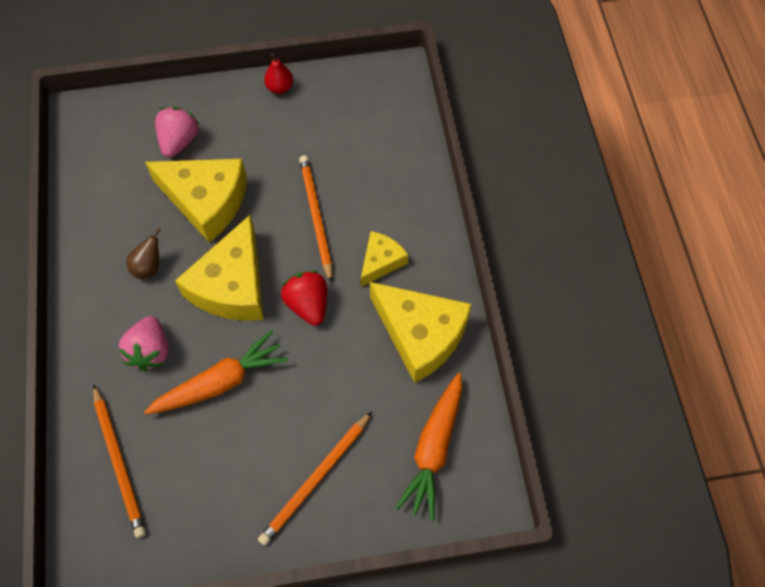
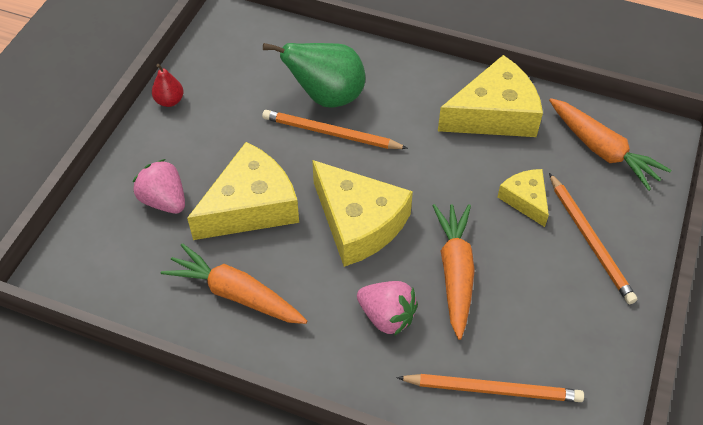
camera: 60 degrees left, 10 degrees down
brown pear [126,228,161,279] -> none
red strawberry [281,270,327,326] -> none
yellow cheese [361,231,408,287] -> yellow cheese moved to [497,169,549,227]
none -> orange carrot [161,243,307,324]
none -> green pear [263,43,365,108]

